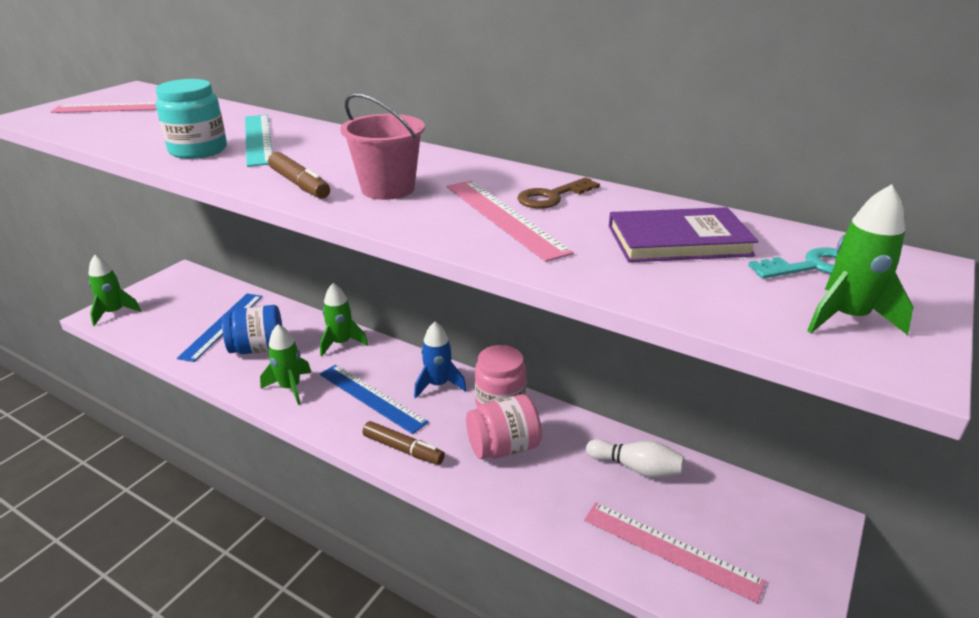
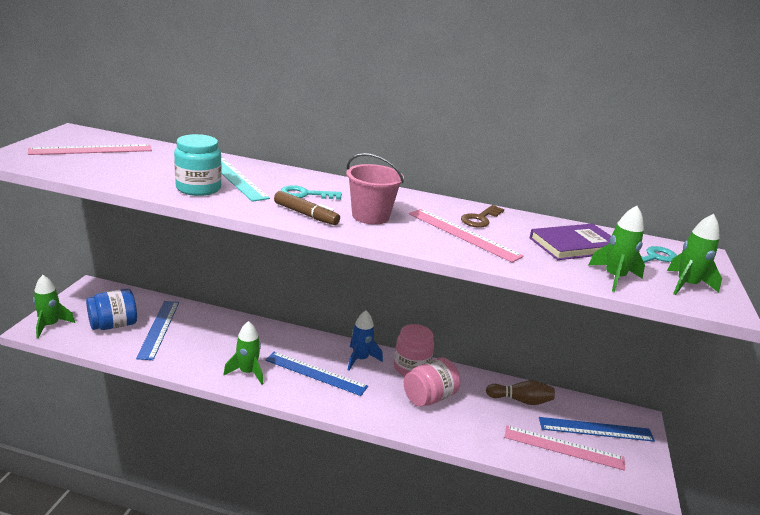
camera: 20 degrees left, 5 degrees down
blue jar [222,305,282,354] -> blue jar moved to [86,289,137,330]
green rocket [320,283,368,357] -> green rocket moved to [589,206,645,292]
brown marker [363,421,445,465] -> none
white bowling pin [586,439,684,478] -> brown bowling pin [486,380,555,405]
none -> turquoise key [281,185,342,200]
none -> blue ruler [539,417,655,442]

